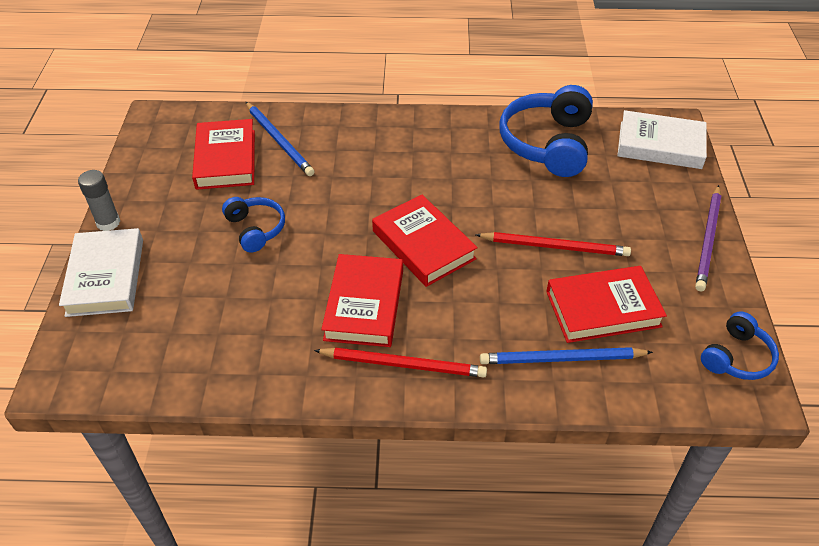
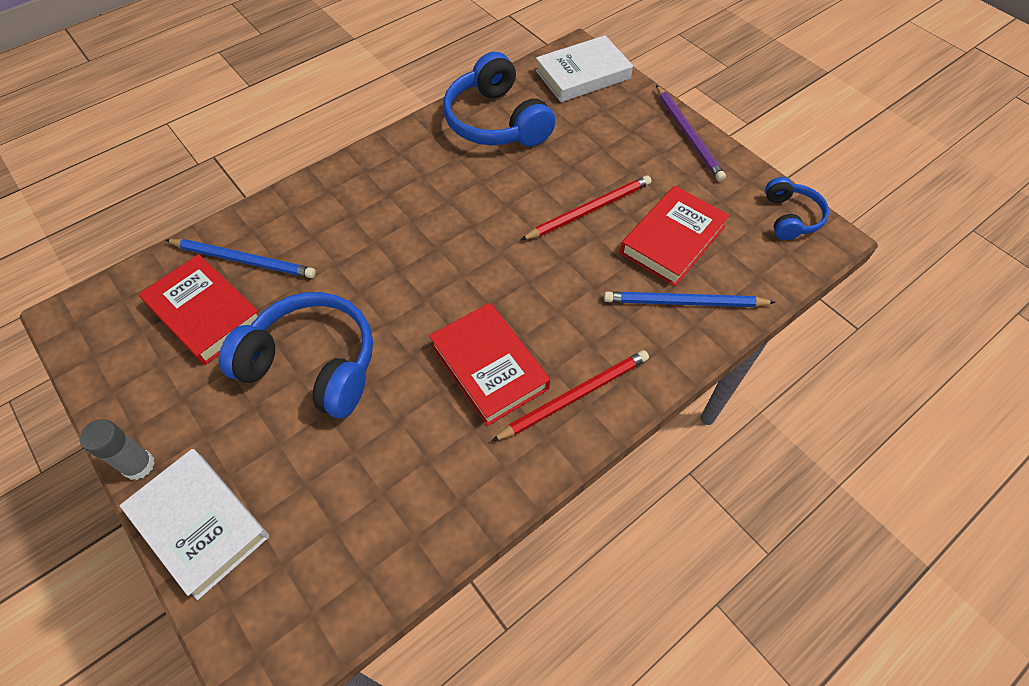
camera: 40 degrees left, 10 degrees up
blue headphones [222,197,285,253] -> blue headphones [219,292,373,418], size x1.81
red book [372,195,478,287] -> none
blue pencil [480,347,653,364] -> blue pencil turned 45 degrees clockwise [604,291,776,307]

